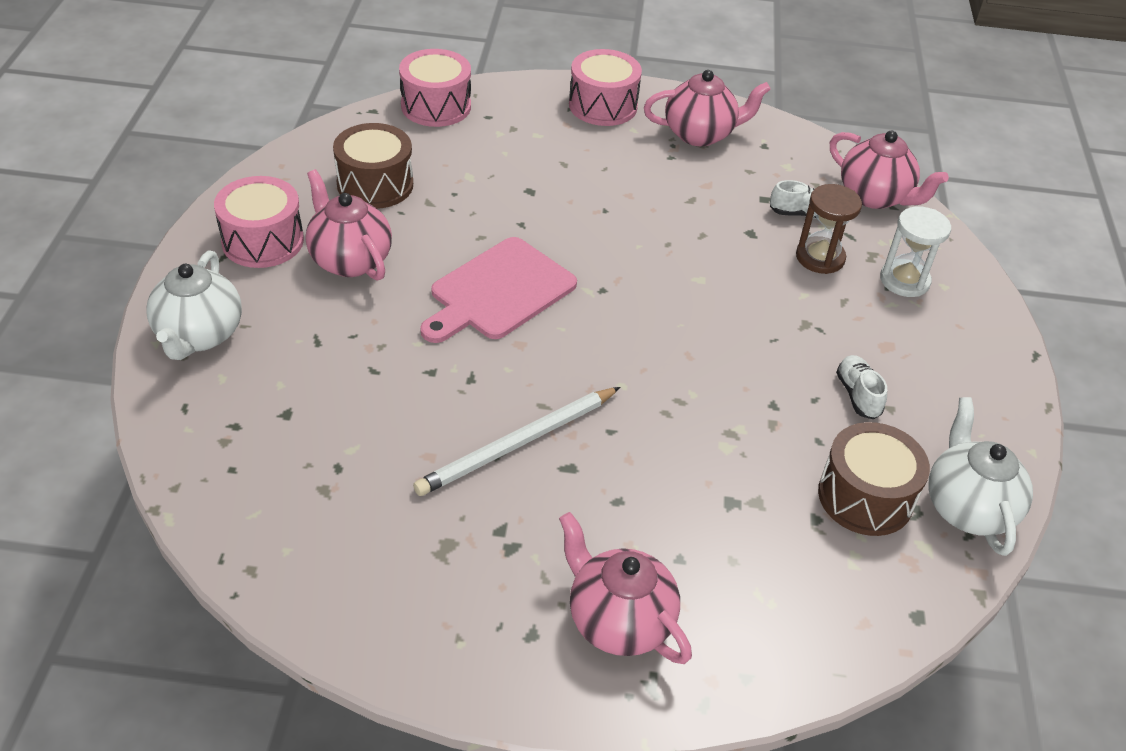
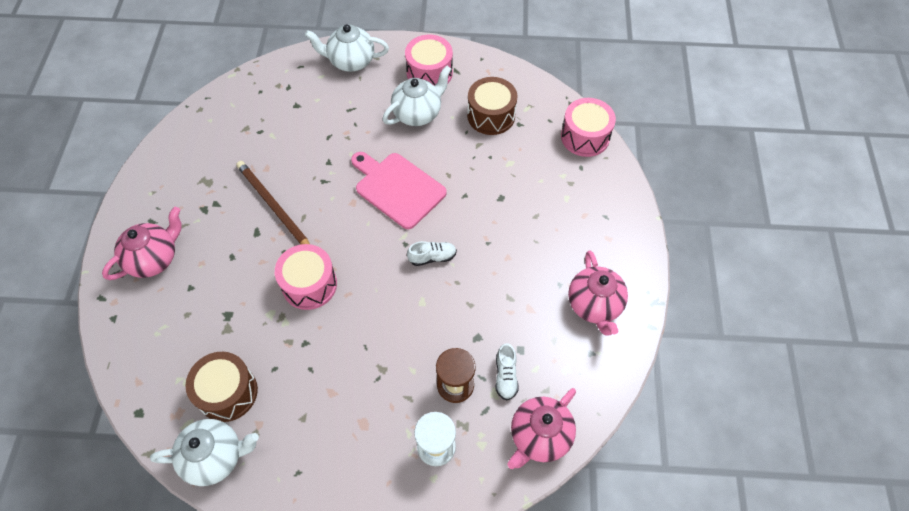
camera: 90 degrees right, 15 degrees up
pink teapot [306,169,392,281] -> white teapot [383,66,451,126]
white pencil [413,387,620,496] -> brown pencil [236,161,310,244]
pink drum [569,49,642,126] -> pink drum moved to [275,244,337,310]
white shoe [836,355,887,419] -> white shoe moved to [407,241,457,266]

